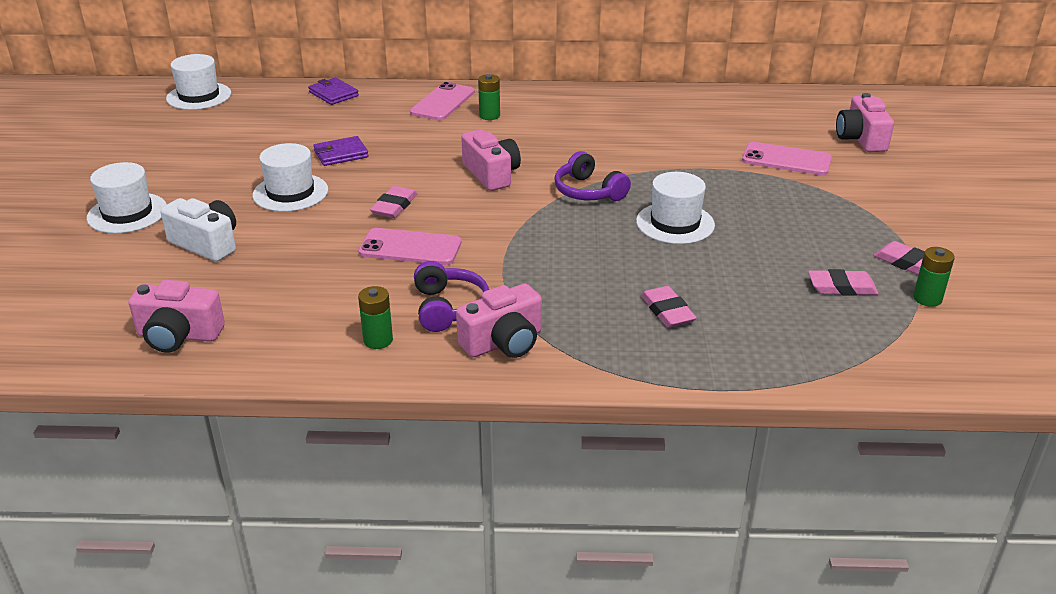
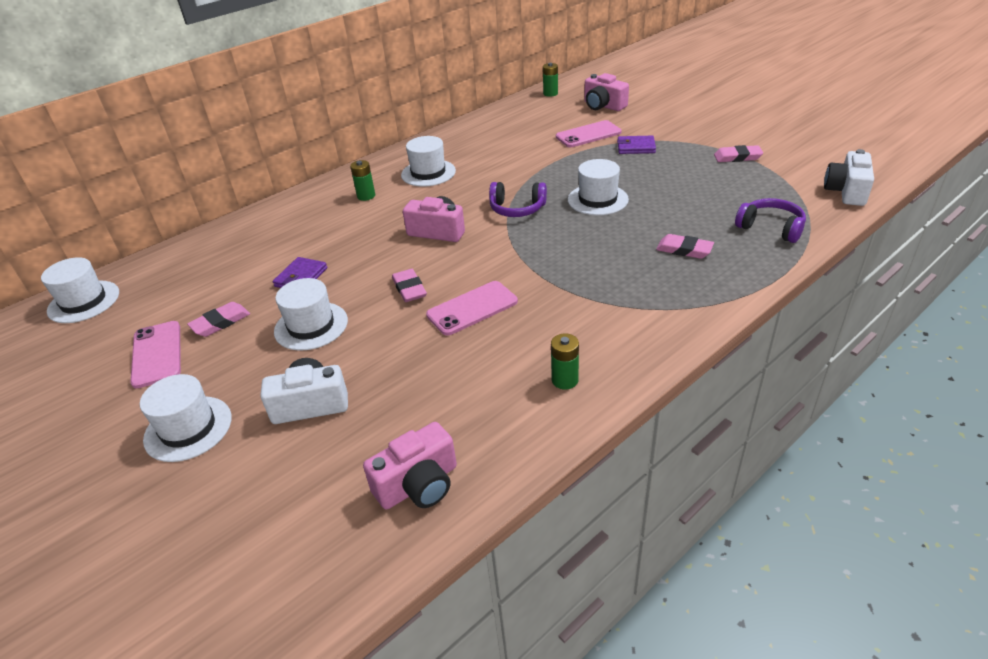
camera: 40 degrees left, 5 degrees up
purple wallet [308,78,359,105] -> purple wallet moved to [617,136,656,154]
pink phone [410,82,475,120] -> pink phone moved to [130,321,181,389]
purple headphones [414,261,489,332] -> purple headphones moved to [735,198,806,243]
pink camera [456,283,542,358] -> none
pink eraser [808,269,878,296] -> pink eraser moved to [187,302,250,337]
green battery [913,247,955,307] -> green battery moved to [543,63,558,97]
none -> white hat [401,136,456,187]
none -> white camera [824,149,874,206]

